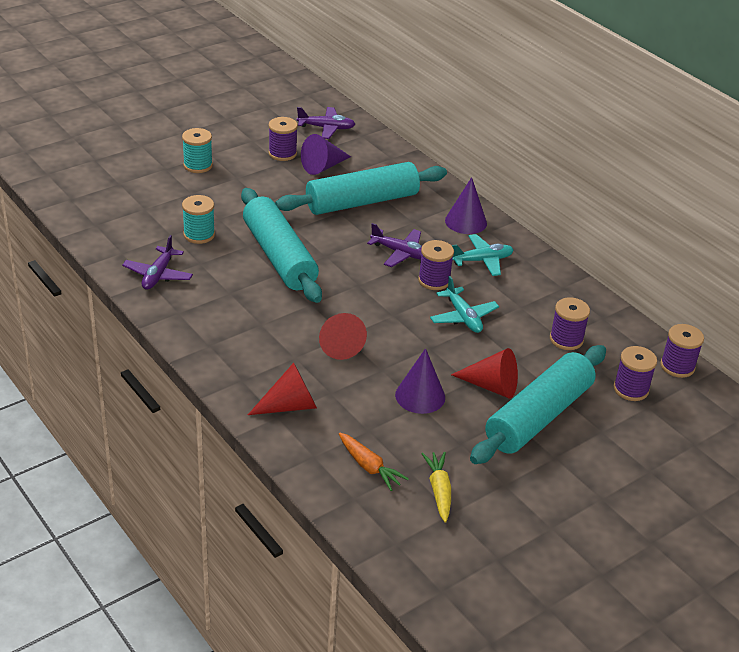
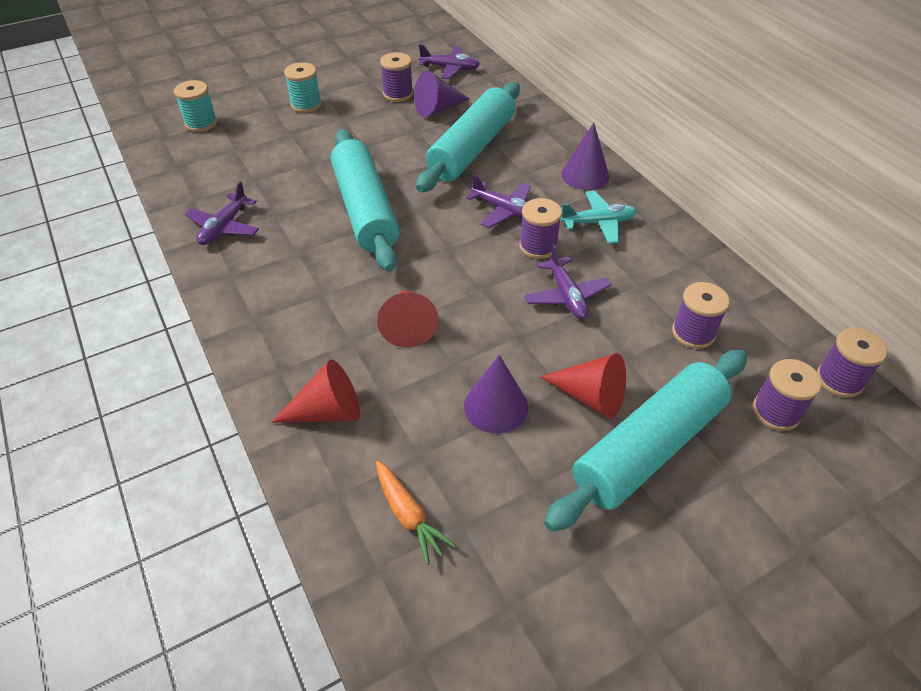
camera: 10 degrees right, 10 degrees up
turquoise spool [182,195,215,244] -> turquoise spool moved to [174,80,217,132]
turquoise rolling pin [275,162,447,215] -> turquoise rolling pin turned 45 degrees counterclockwise [416,82,520,192]
yellow carrot [421,452,451,522] -> none
turquoise plane [430,276,499,333] -> purple plane [524,244,612,319]

